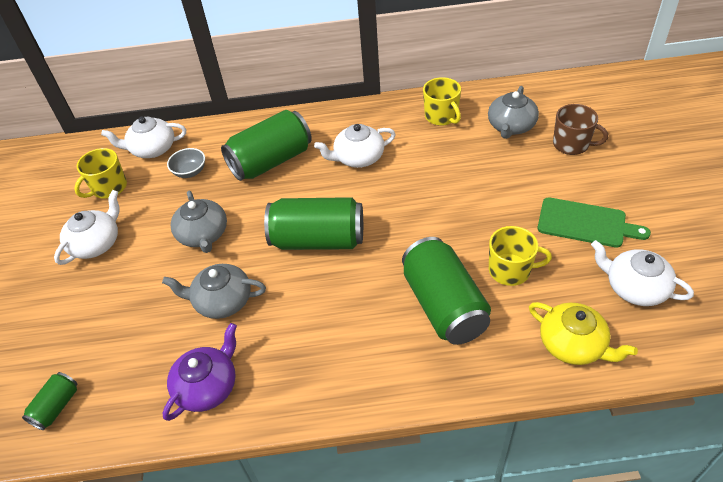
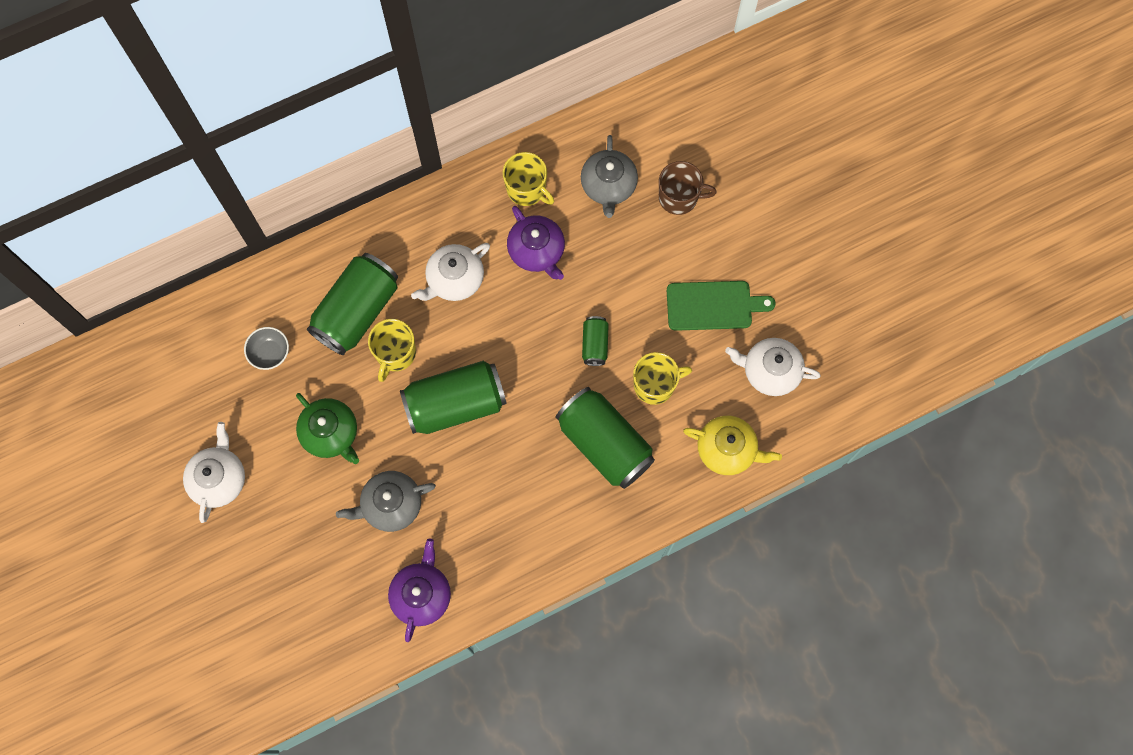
camera: 25 degrees left, 25 degrees up
green can [22,372,77,430] -> green can moved to [582,316,609,366]
yellow mug [74,148,127,199] -> yellow mug moved to [368,319,416,382]
white teapot [101,117,186,158] -> none
grey teapot [171,191,227,253] -> green teapot [296,393,359,464]
none -> purple teapot [507,206,565,280]

